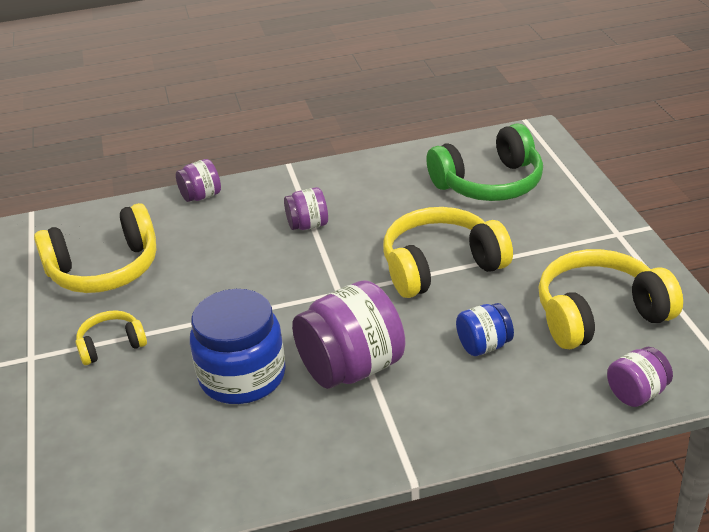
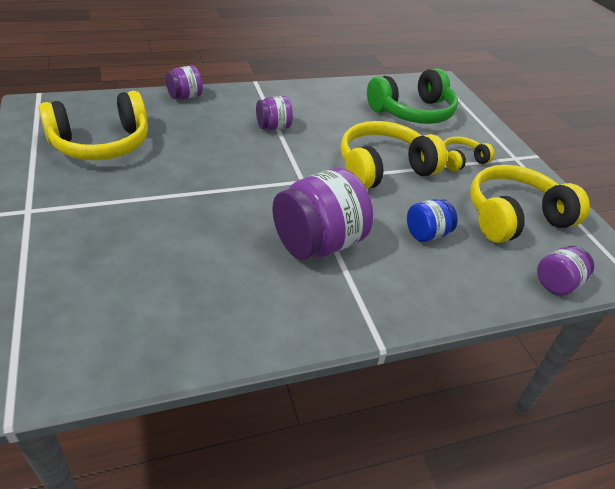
camera: 10 degrees left, 5 degrees up
yellow headphones [75,310,147,365] -> yellow headphones moved to [443,136,495,171]
blue jar [190,289,286,404] -> none

